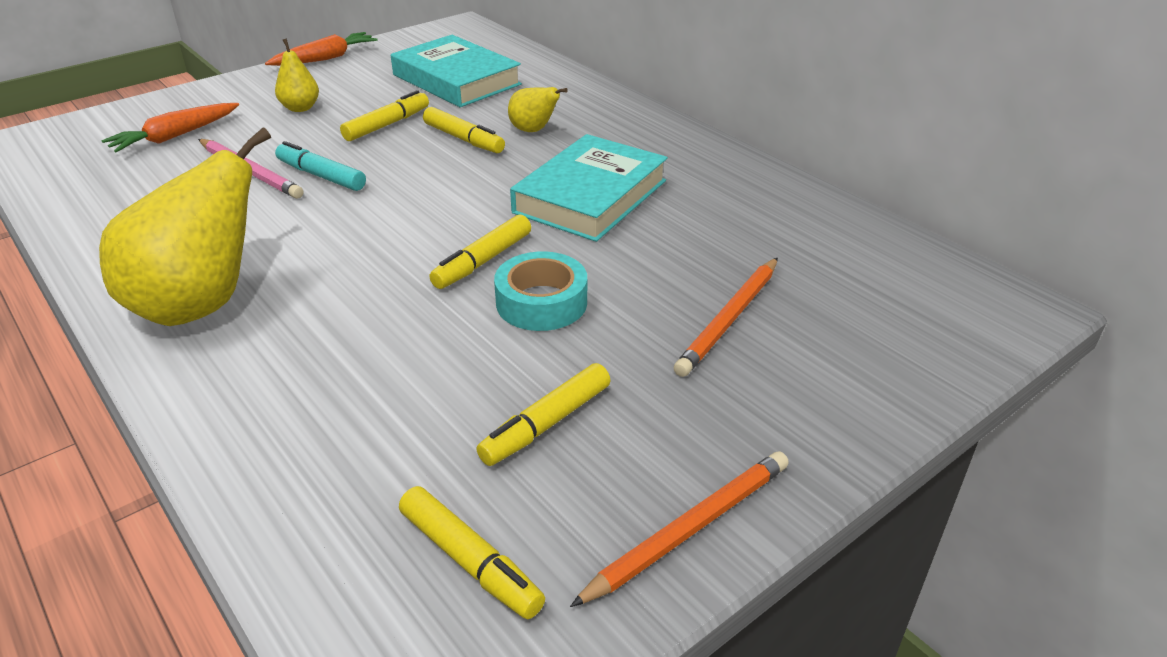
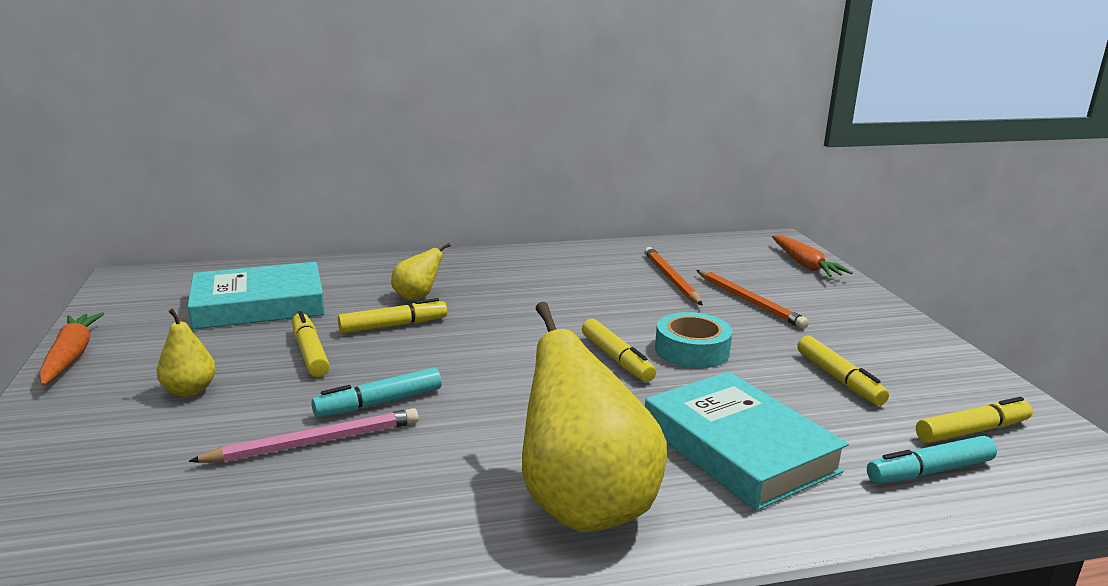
camera: 65 degrees left, 15 degrees down
orange carrot [102,103,239,152] -> orange carrot moved to [772,235,853,277]
turquoise book [510,134,668,242] -> turquoise book moved to [645,371,849,511]
orange pencil [570,451,789,607] -> orange pencil moved to [645,247,703,305]
none -> turquoise marker [867,436,997,483]

